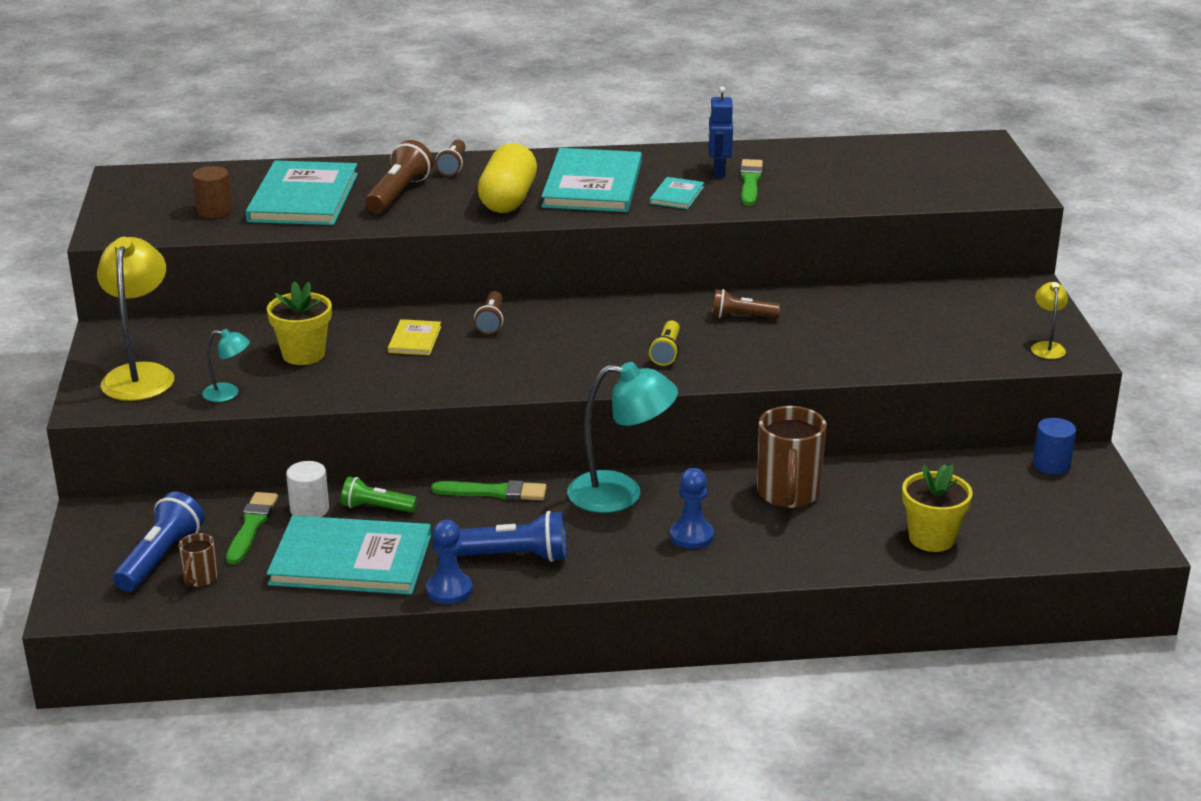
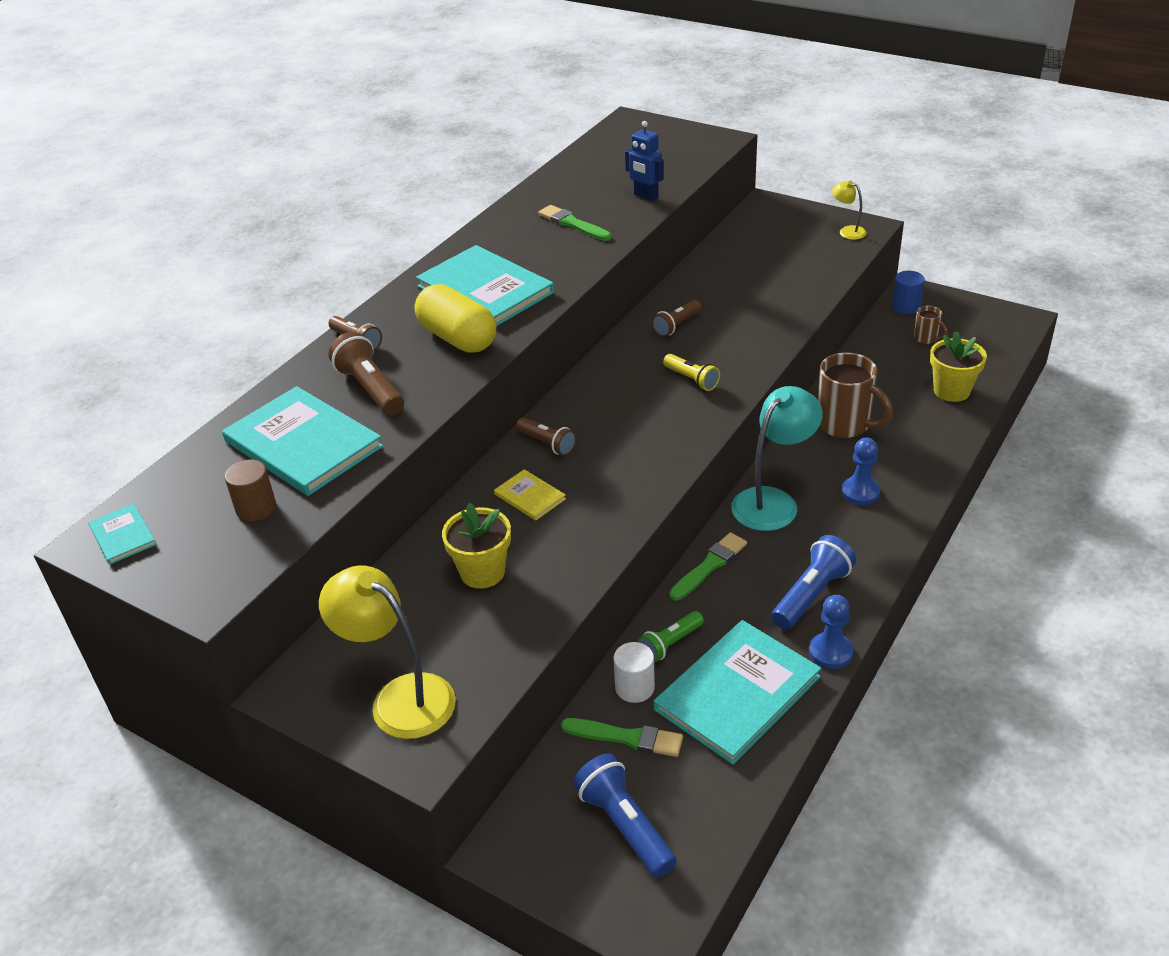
camera: 50 degrees left, 10 degrees up
brown mug [179,533,218,587] -> brown mug moved to [914,306,948,344]
turquoise lamp [202,329,250,402] -> none
green brush [226,492,278,564] -> green brush turned 150 degrees clockwise [561,718,683,757]
turquoise book [650,177,704,209] -> turquoise book moved to [88,504,157,564]
blue robot [708,86,733,178] -> blue robot moved to [625,121,664,201]

